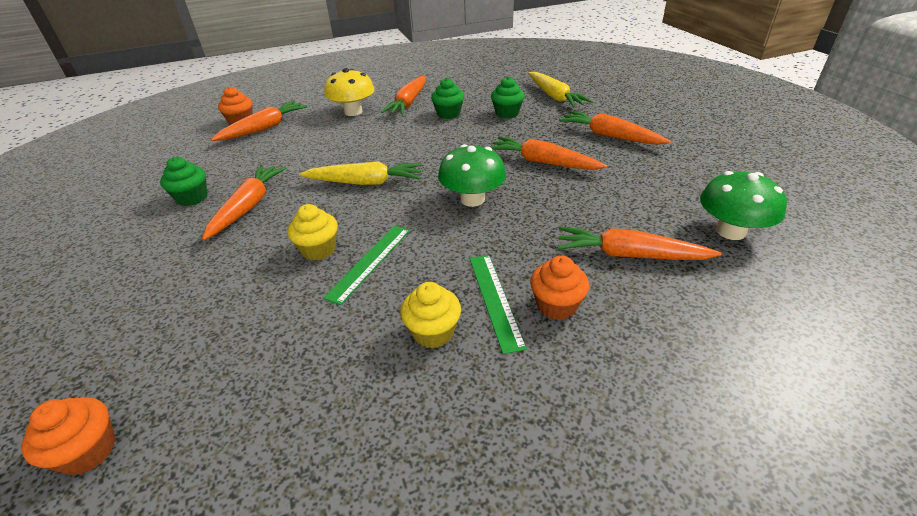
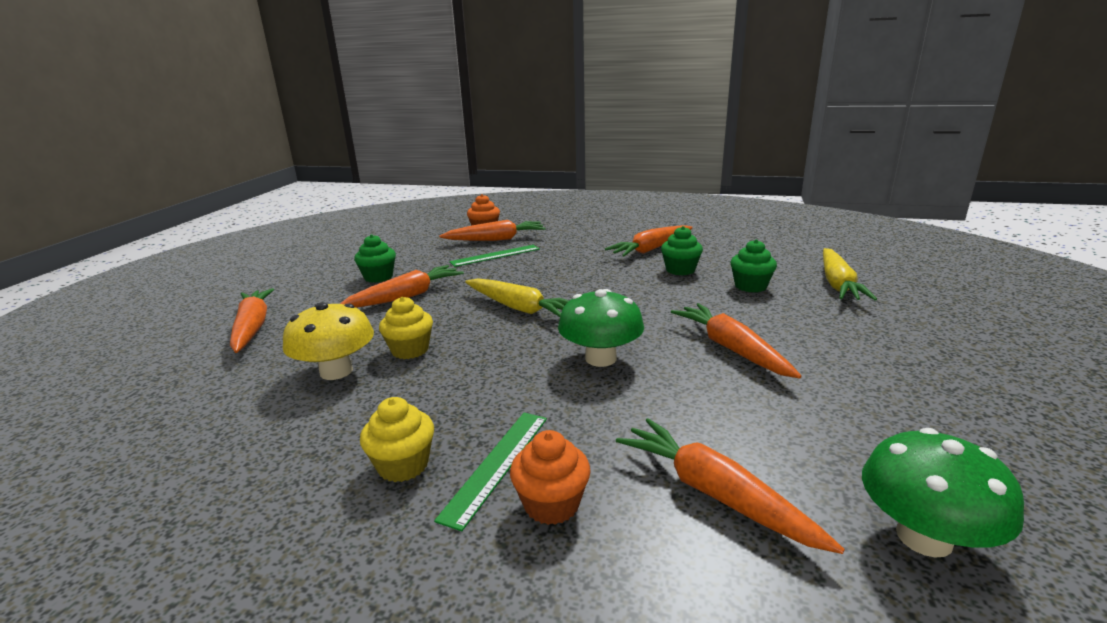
camera: 35 degrees right, 15 degrees down
orange cupcake [21,397,115,475] -> none
green ruler [323,225,410,305] -> green ruler moved to [450,245,540,267]
yellow mushroom [324,68,375,116] -> yellow mushroom moved to [283,302,374,380]
orange carrot [559,111,671,145] -> orange carrot moved to [230,288,274,353]

